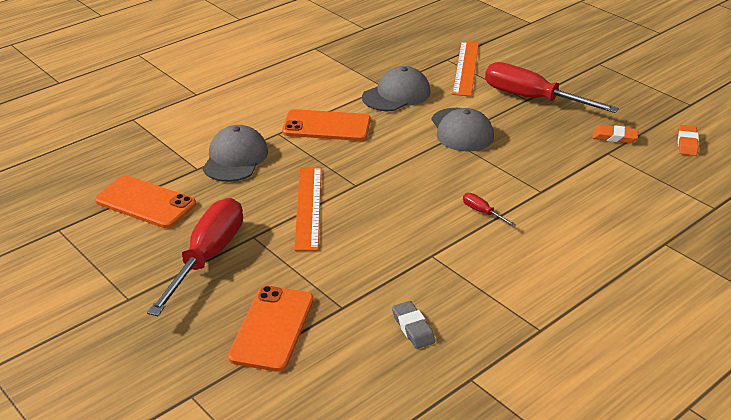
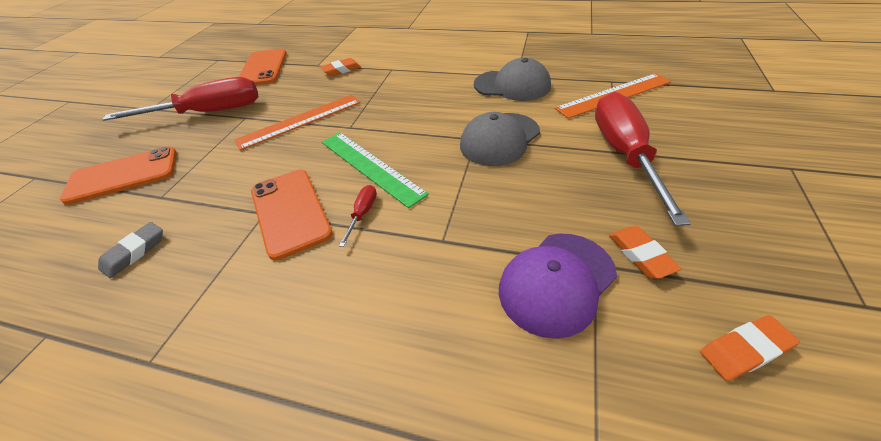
camera: 60 degrees right, 10 degrees up
grey cap [202,125,268,182] -> orange eraser [321,58,361,76]
orange phone [282,109,371,141] -> orange phone moved to [251,170,333,261]
none -> green ruler [322,132,429,208]
none -> purple cap [499,234,617,339]

